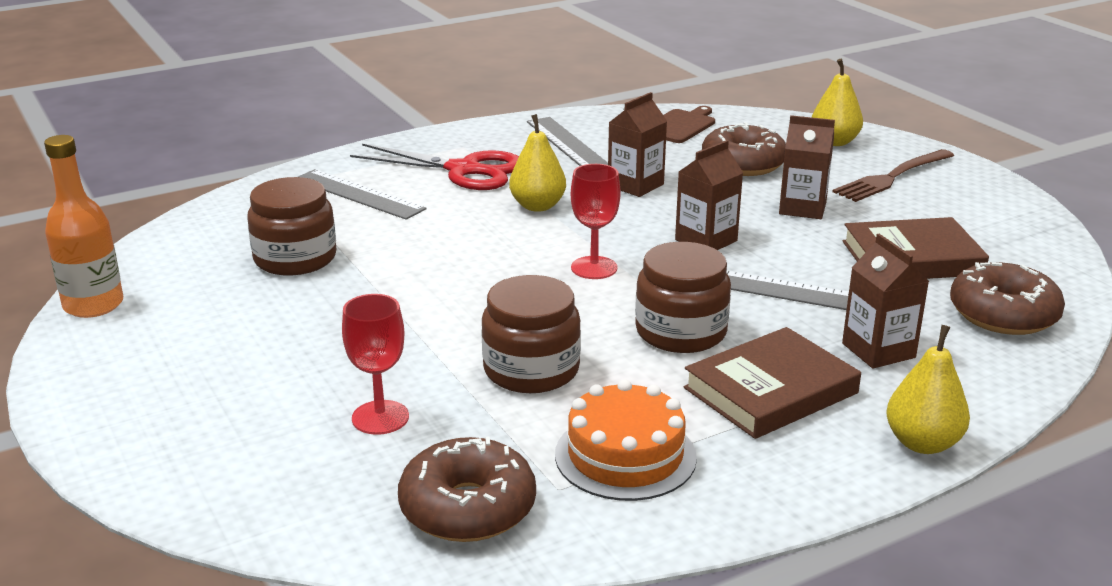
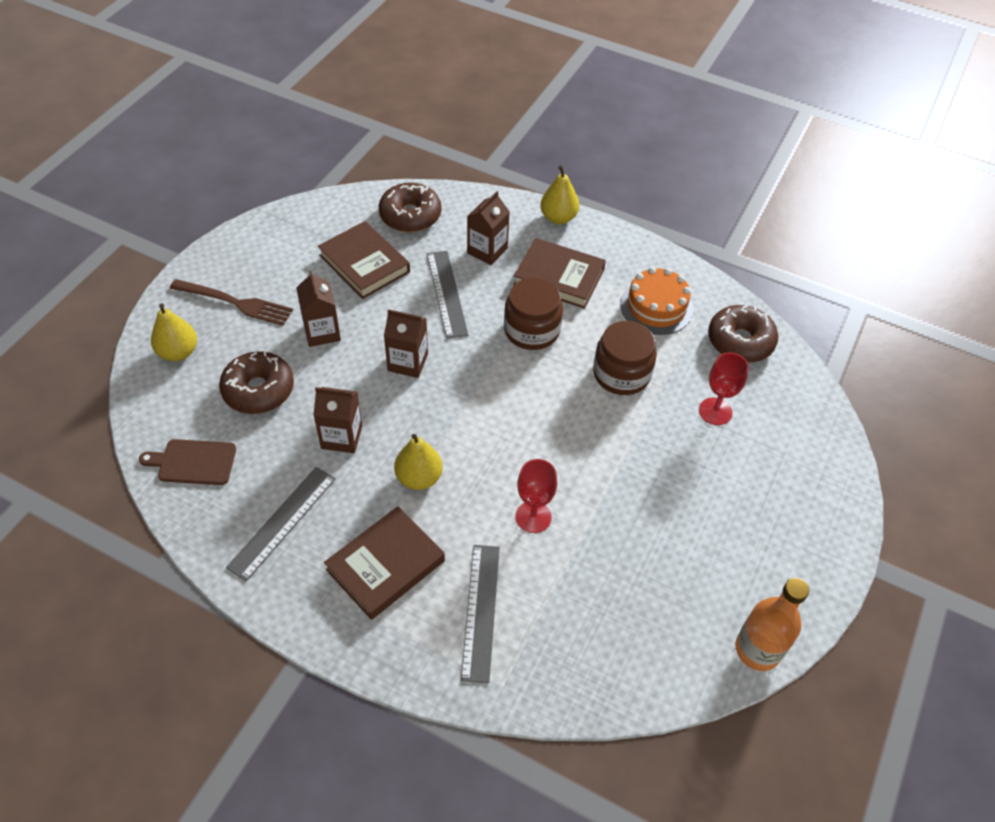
camera: 125 degrees left, 25 degrees up
brown jar [247,177,336,275] -> none
red scissors [350,144,519,190] -> brown book [324,506,445,620]
red goblet [571,164,621,279] -> red goblet moved to [516,459,557,533]

